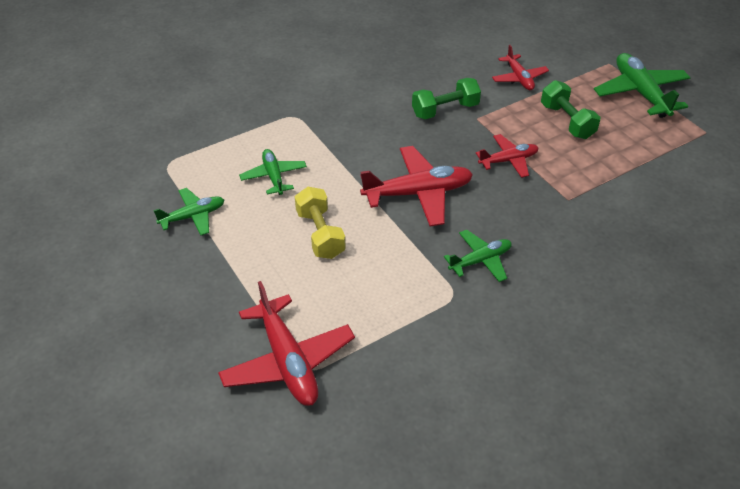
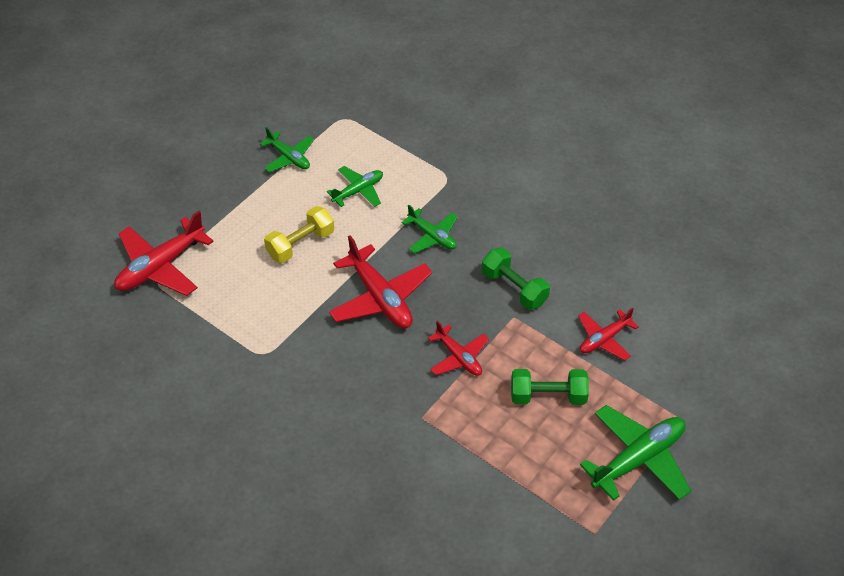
camera: 70 degrees right, 5 degrees up
green plane [444,230,512,282] -> green plane moved to [401,205,458,254]
green dumbbell [541,80,600,139] -> green dumbbell turned 45 degrees clockwise [511,369,589,405]

